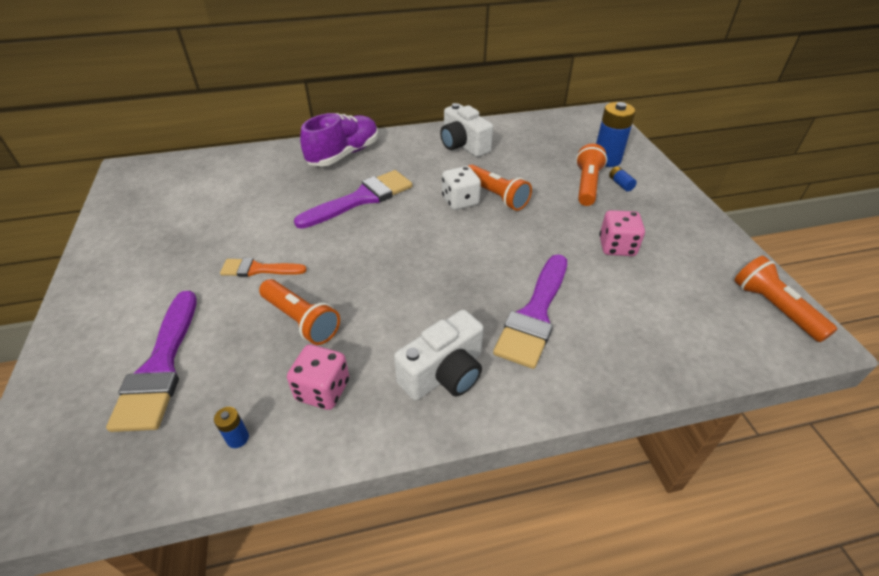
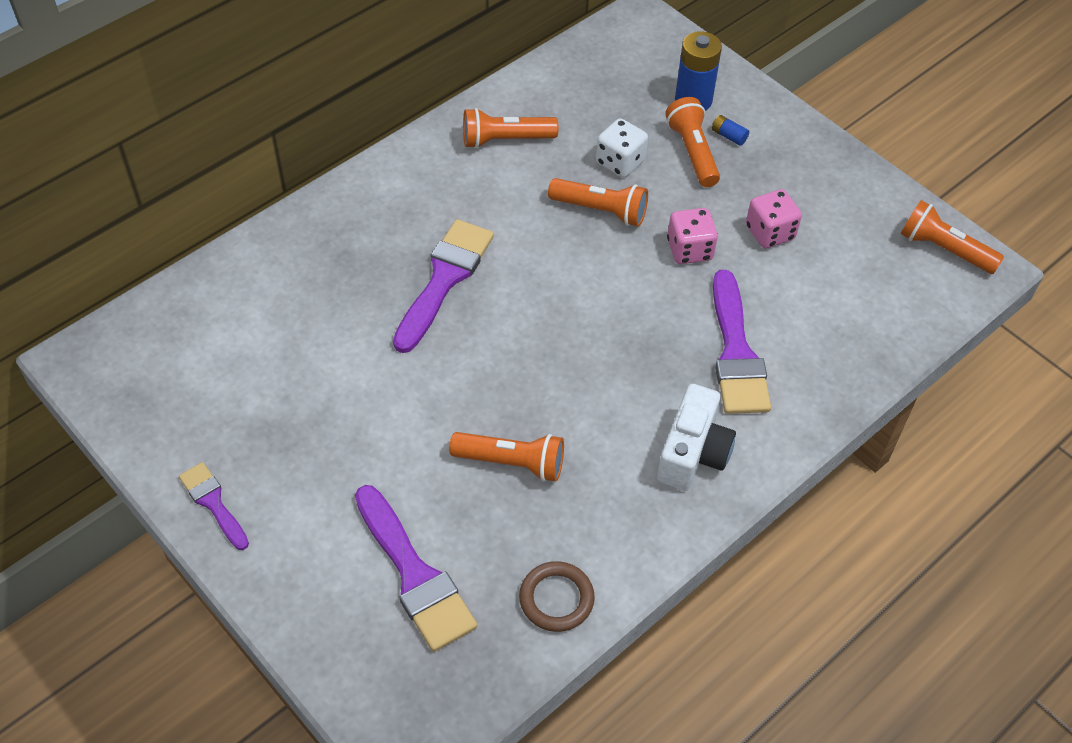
camera: 30 degrees left, 10 degrees up
blue battery [214,407,249,448] -> brown ring [519,561,595,632]
orange brush [220,258,307,277] -> none
pink dice [287,344,349,410] -> pink dice moved to [667,208,718,264]
purple shoe [300,113,378,166] -> none
white camera [440,103,493,157] -> orange flashlight [463,108,559,149]
white dice [442,166,481,210] -> white dice moved to [596,118,648,178]
none -> purple brush [179,462,249,550]

